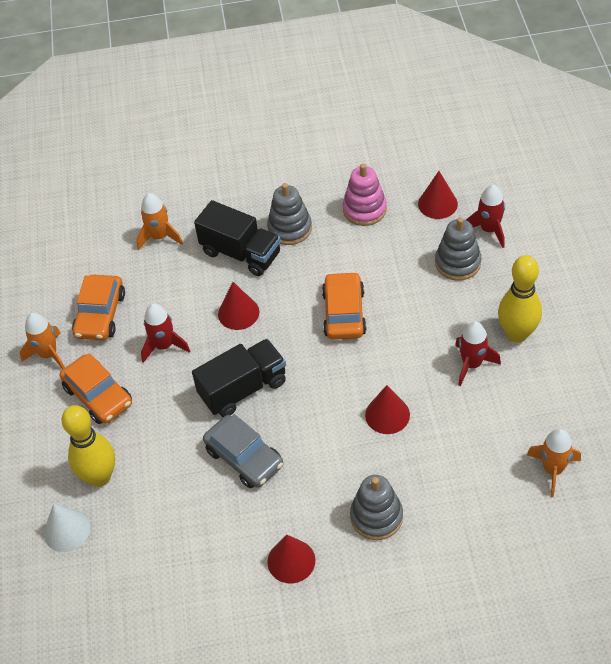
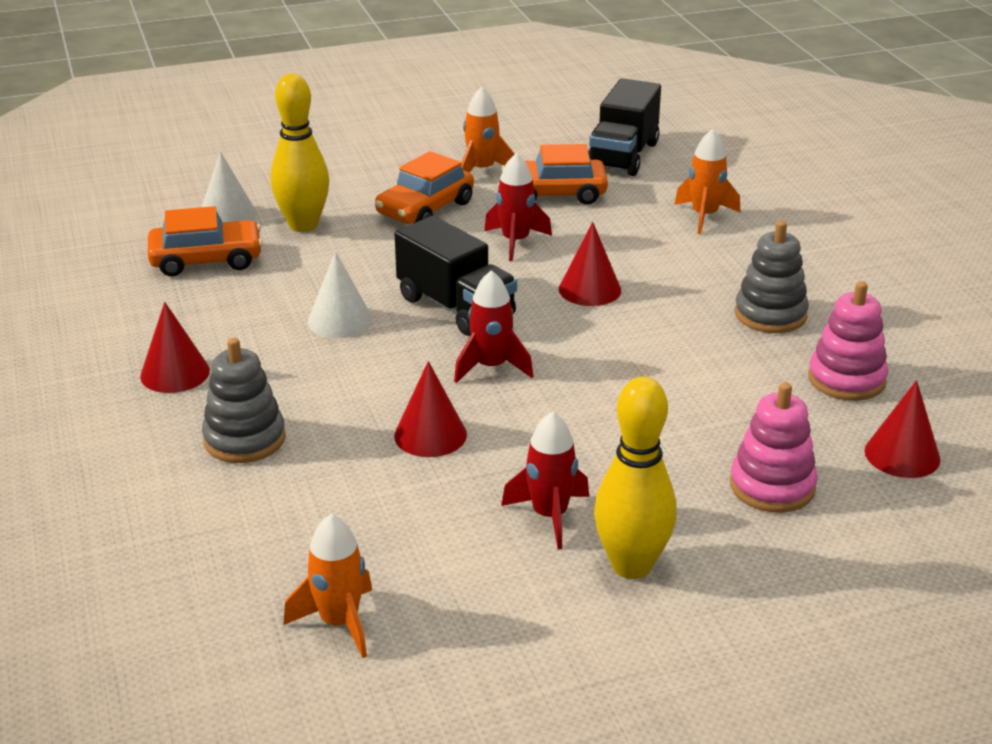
camera: 75 degrees right, 20 degrees down
black truck [194,200,281,276] -> black truck moved to [588,78,661,176]
grey car [203,414,283,488] -> white cone [308,251,373,338]
orange car [322,271,367,339] -> orange car moved to [148,206,263,277]
grey stacking toy [435,217,482,281] -> pink stacking toy [730,382,818,513]
red rocket [466,185,505,248] -> red rocket moved to [454,270,533,383]

